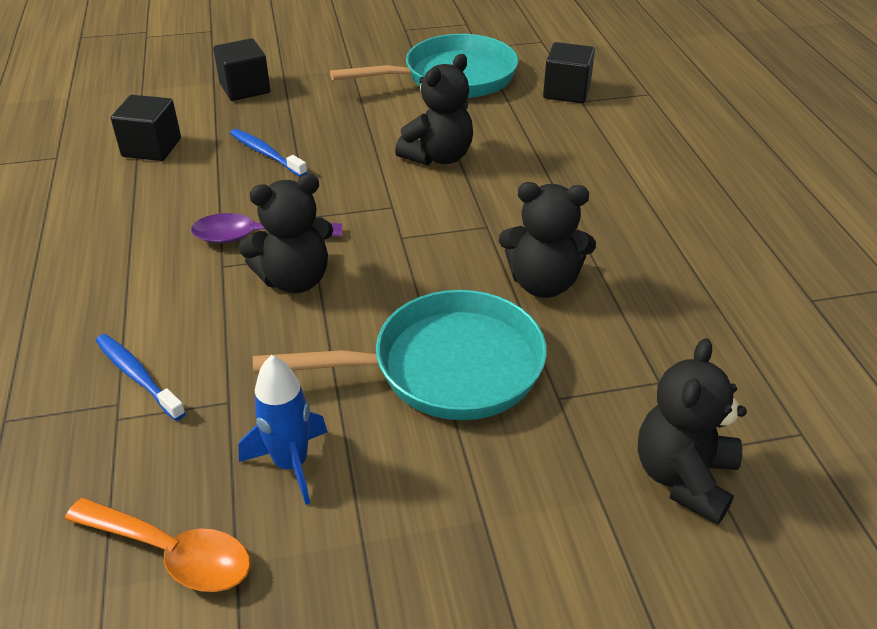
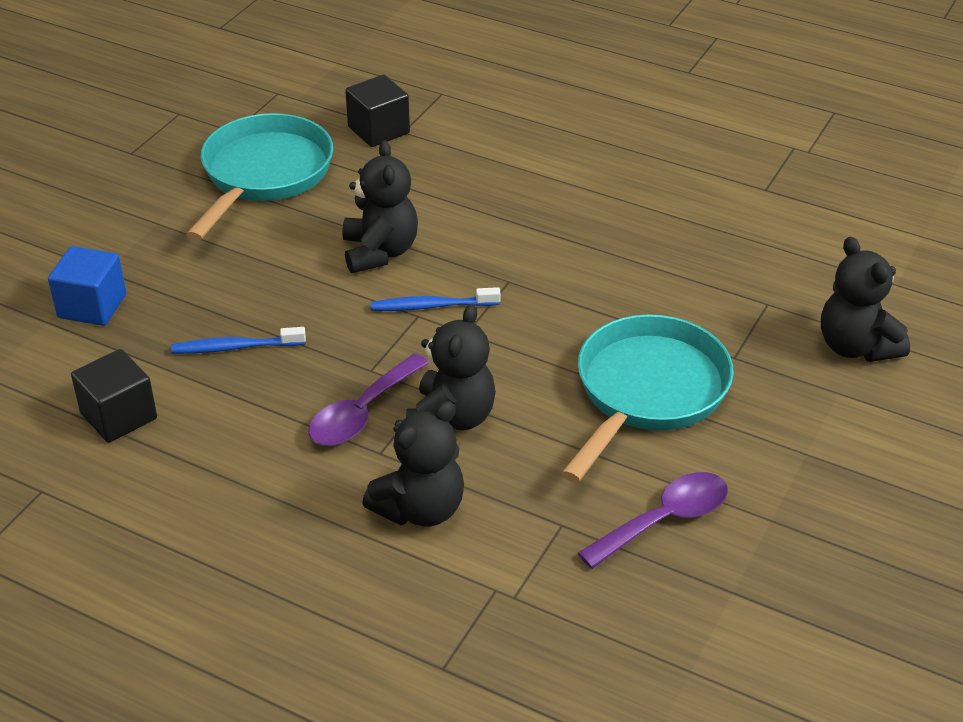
camera: 50 degrees left, 0 degrees up
orange spoon [65,498,250,592] -> none
blue toothbrush [96,334,186,421] -> blue toothbrush moved to [370,287,501,311]
black cube [213,38,270,101] -> blue cube [48,246,126,326]
blue rocket [238,355,328,505] -> purple spoon [578,472,728,569]
black teddy bear [499,182,596,298] -> black teddy bear moved to [362,401,464,527]

